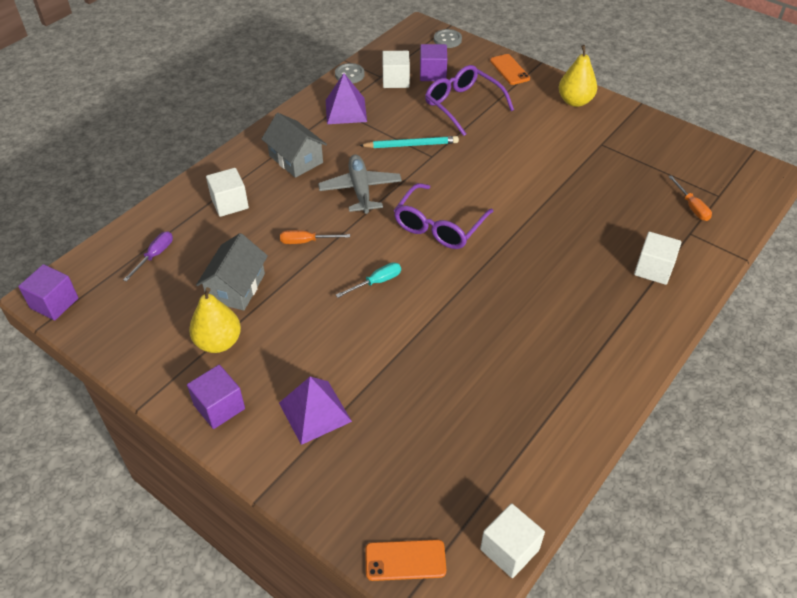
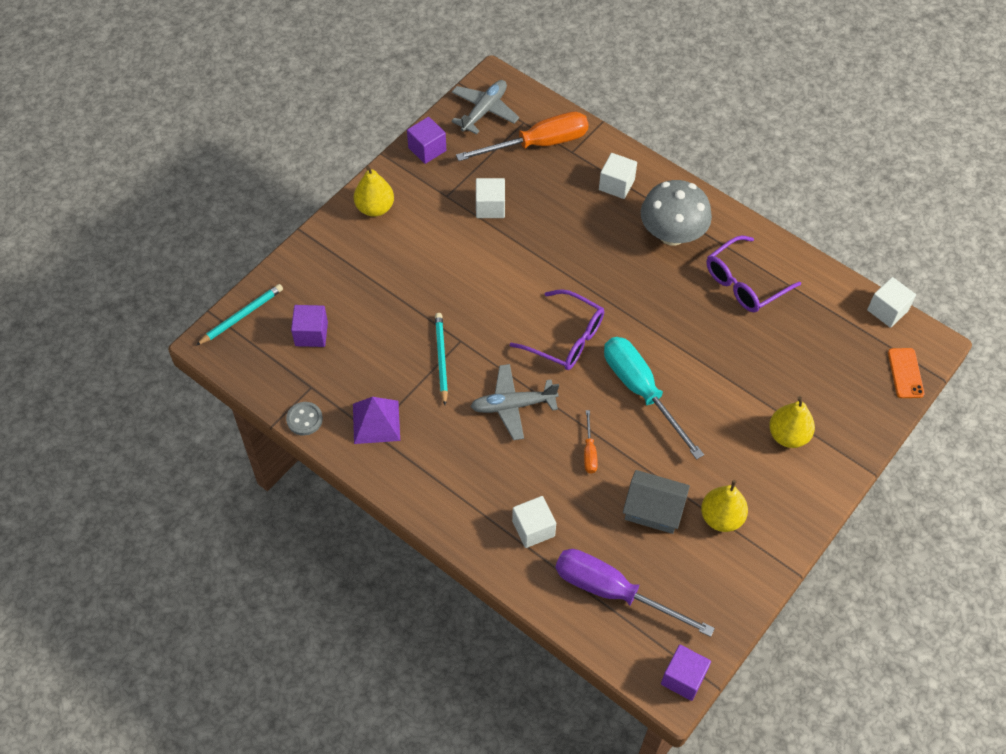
camera: 90 degrees left, 10 degrees up
purple screwdriver [123,231,173,282] -> purple screwdriver [555,549,715,637], size x2.25
purple cube [187,365,245,429] -> purple cube moved to [407,117,446,164]
grey house [262,113,327,178] -> none
purple pyramid [279,377,352,445] -> yellow pear [769,396,815,448]
turquoise screwdriver [336,262,401,298] -> turquoise screwdriver [604,337,704,460], size x2.25
white cube [382,51,410,88] -> white cube moved to [476,178,505,218]
purple glasses [425,65,514,136] -> purple glasses moved to [707,235,801,312]
grey button [434,29,462,48] -> turquoise pencil [196,284,283,346]
orange phone [490,54,530,85] -> none
orange screwdriver [668,175,712,221] -> orange screwdriver [456,111,589,161], size x2.25
none -> grey plane [451,80,519,135]
none -> grey mushroom [641,180,712,246]

